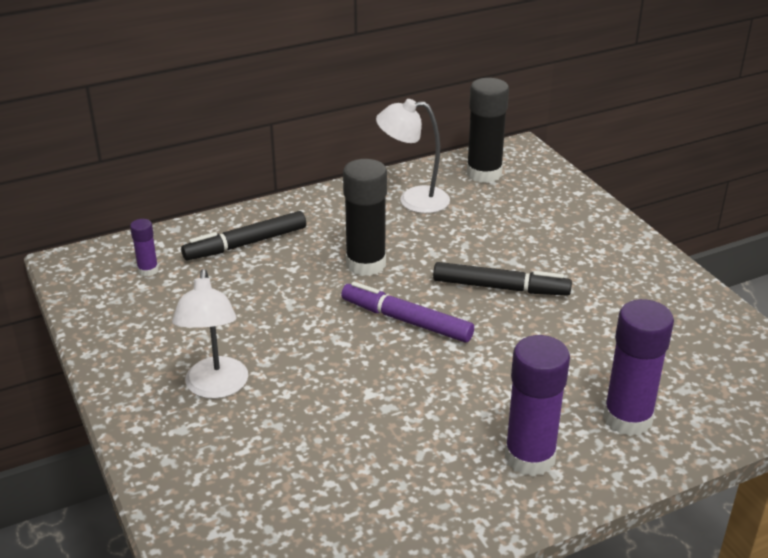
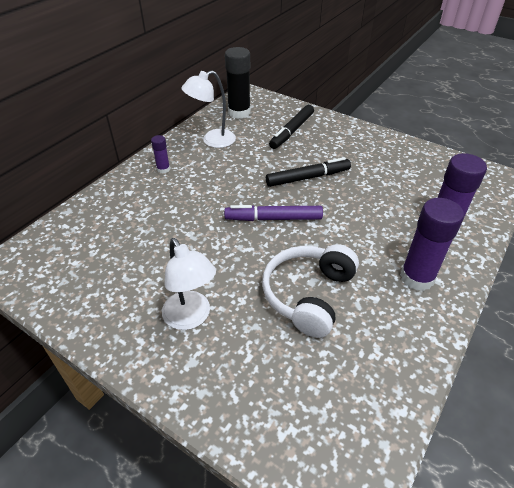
camera: 30 degrees left, 10 degrees up
purple glue stick [130,219,159,276] -> purple glue stick moved to [151,135,170,174]
black marker [181,211,306,260] -> black marker moved to [269,105,314,149]
black glue stick [343,159,387,276] -> none
none -> white headphones [262,244,359,338]

